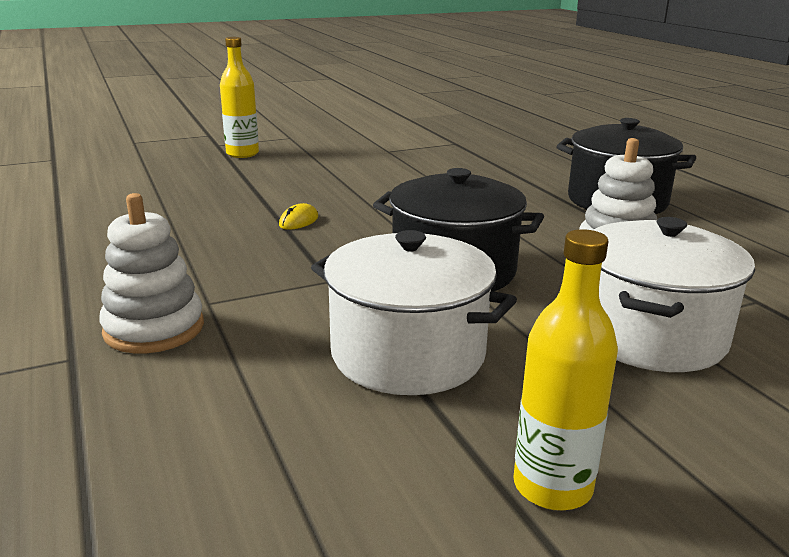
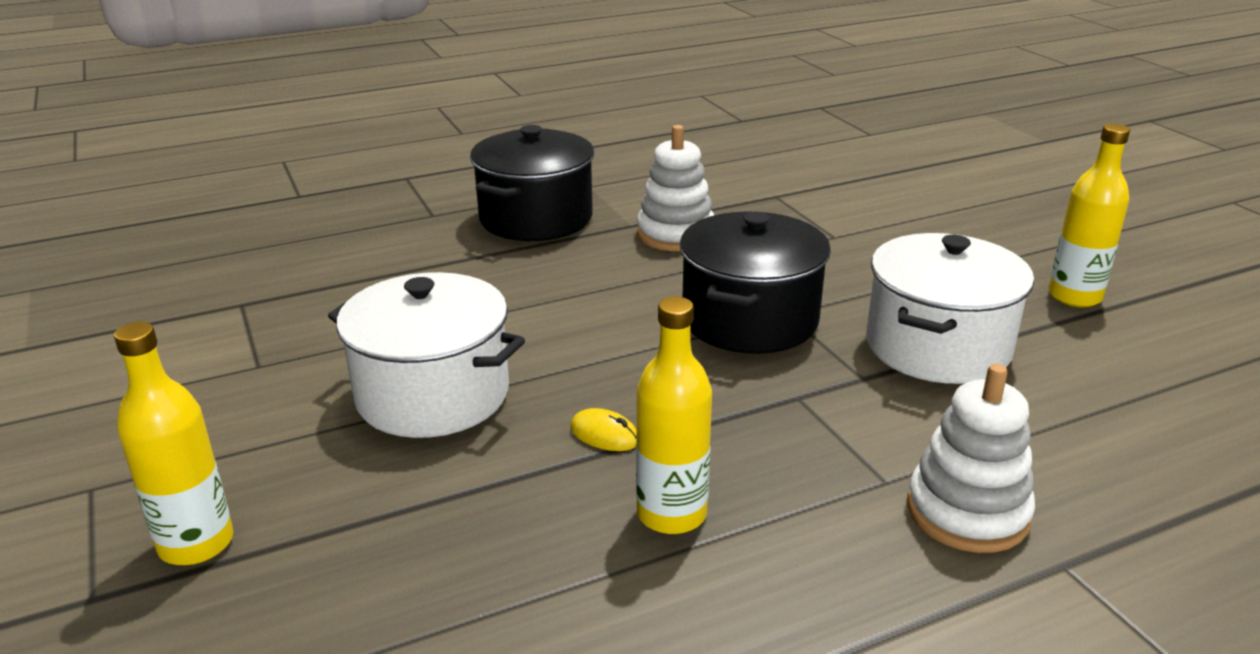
camera: 90 degrees left, 5 degrees up
white pot [593,217,755,372] -> white pot moved to [328,272,525,438]
none -> yellow bottle [636,297,712,534]

